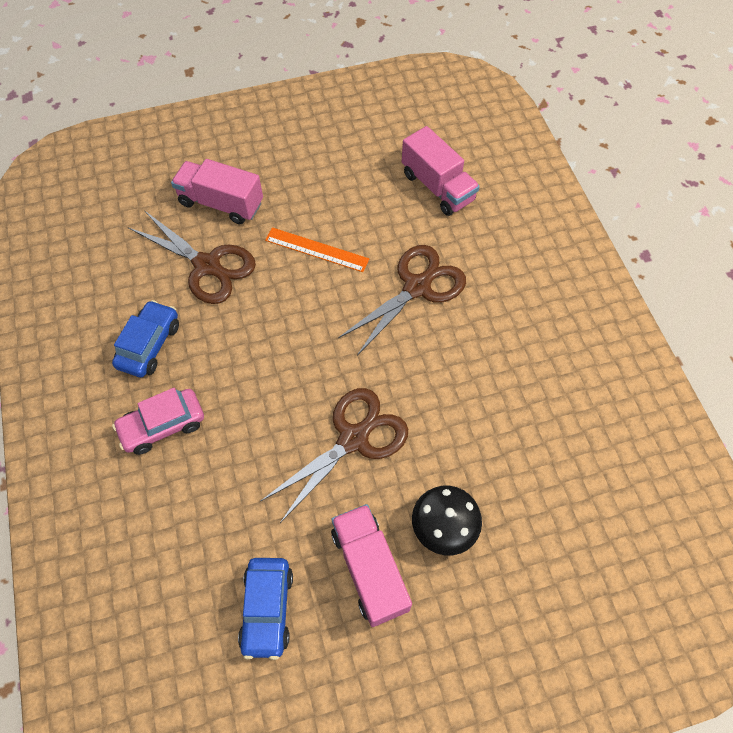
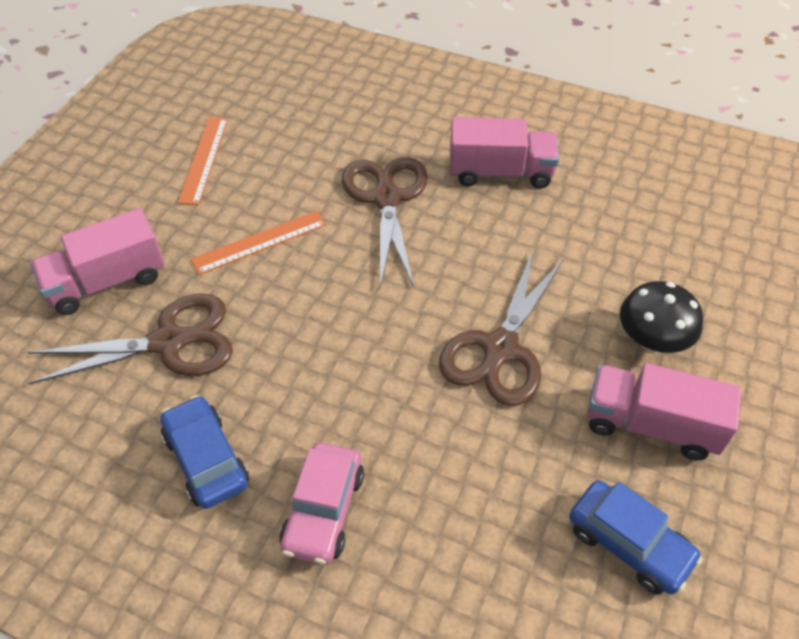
camera: 50 degrees left, 10 degrees down
brown scissors [261,388,408,523] -> brown scissors turned 150 degrees counterclockwise [439,250,564,406]
pink truck [402,126,480,216] -> pink truck moved to [450,117,559,188]
none -> orange ruler [178,117,228,205]

